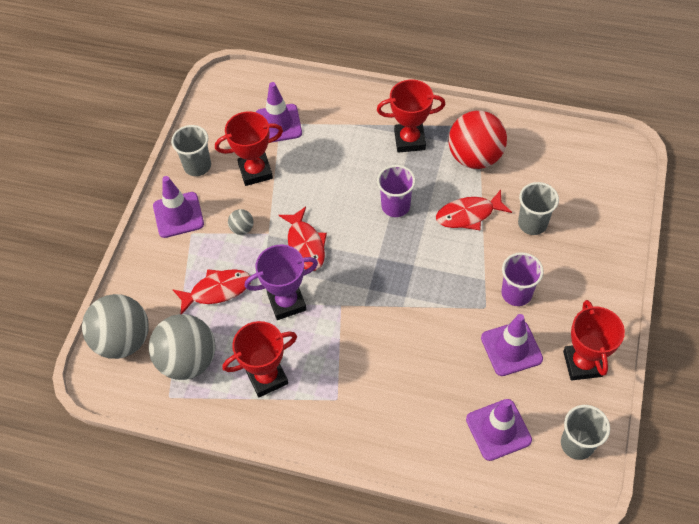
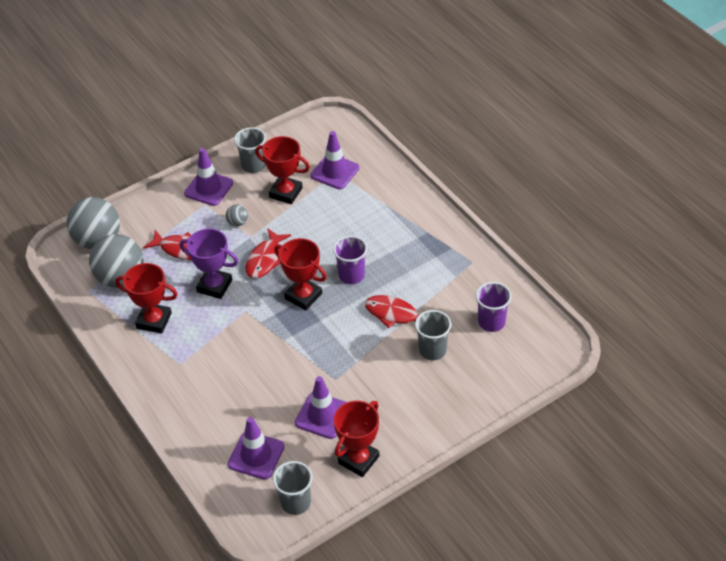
camera: 40 degrees right, 10 degrees down
red trophy [377,80,446,153] -> red trophy moved to [274,238,327,310]
red ball [449,111,507,169] -> none
purple cup [501,252,543,306] -> purple cup moved to [476,282,512,332]

